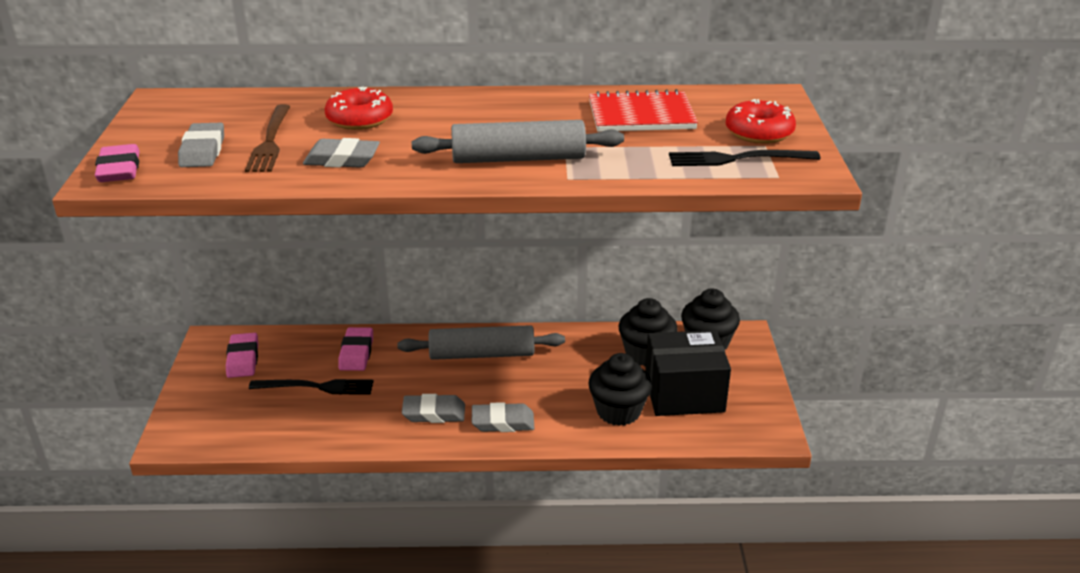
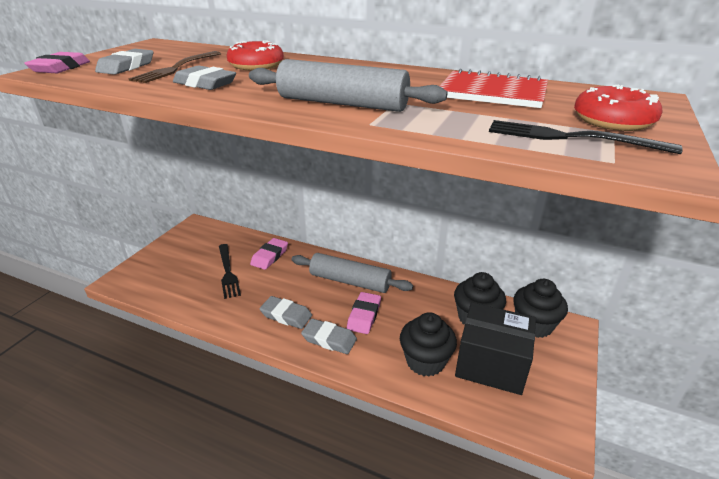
camera: 25 degrees right, 0 degrees up
pink eraser [226,333,258,378] -> pink eraser moved to [347,292,381,334]
black fork [249,379,374,395] -> black fork turned 45 degrees clockwise [219,244,241,299]

